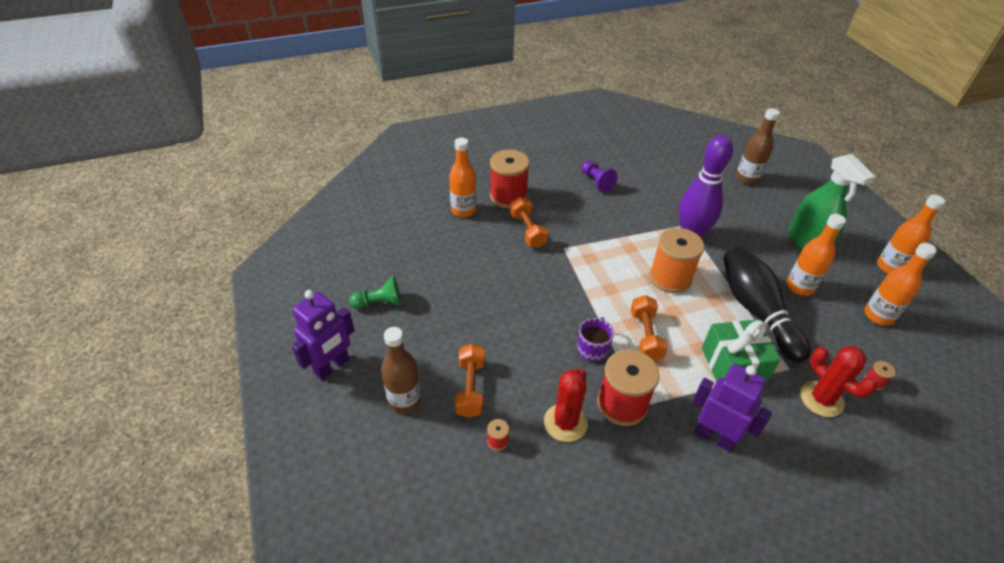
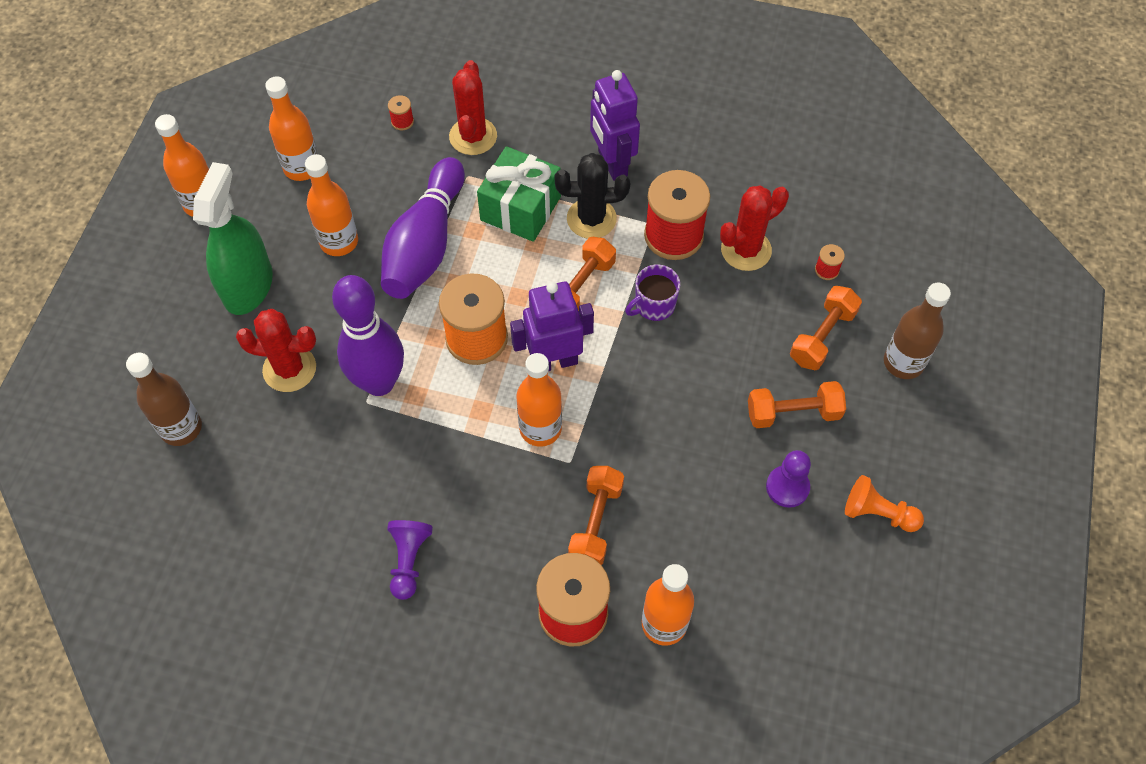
camera: 145 degrees left, 15 degrees up
purple robot [291,290,355,380] -> purple robot moved to [510,282,594,371]
green pawn [349,276,401,309] -> orange pawn [845,475,924,532]
black bowling pin [723,247,811,363] -> purple bowling pin [381,157,465,299]
none -> red cactus [236,309,316,392]
none -> orange bottle [516,353,562,447]
none -> black cactus [554,153,630,239]
none -> orange dumbbell [748,381,846,428]
none -> purple pawn [766,450,811,508]

